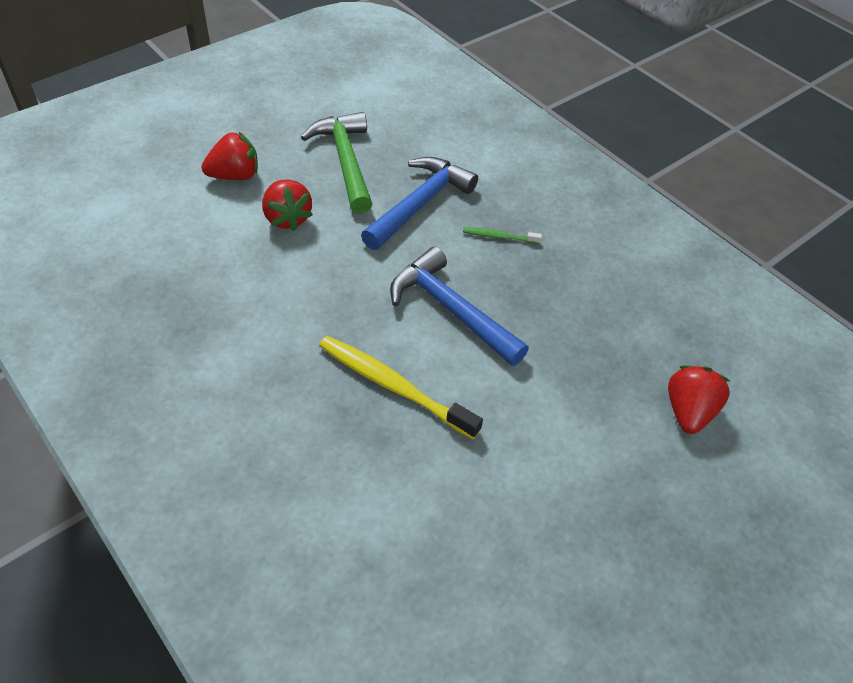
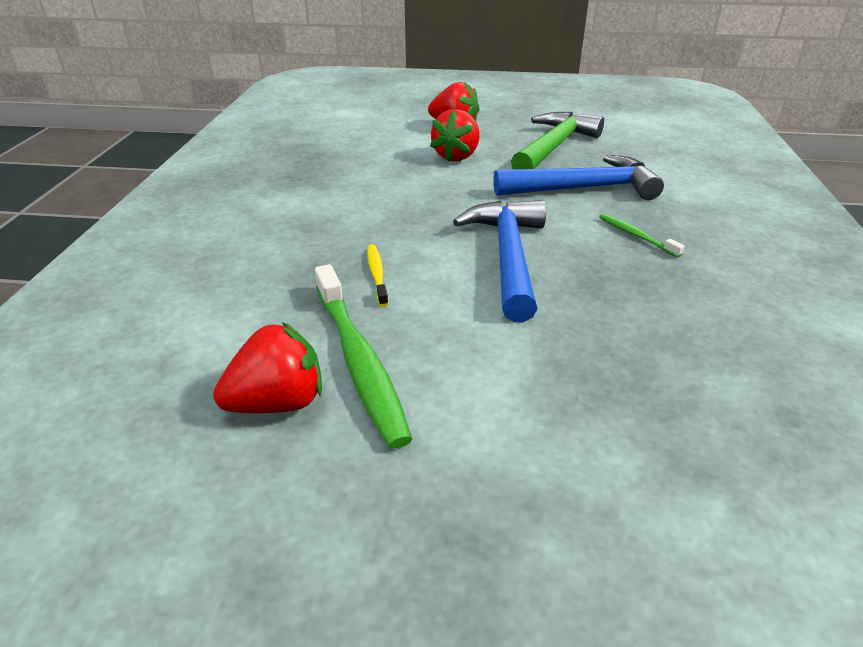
camera: 50 degrees right, 15 degrees down
yellow toothbrush [319,336,483,439] -> yellow toothbrush [367,244,388,307], size x0.49
red strawberry [668,365,730,434] -> red strawberry moved to [213,322,322,413]
none -> green toothbrush [315,264,412,449]

